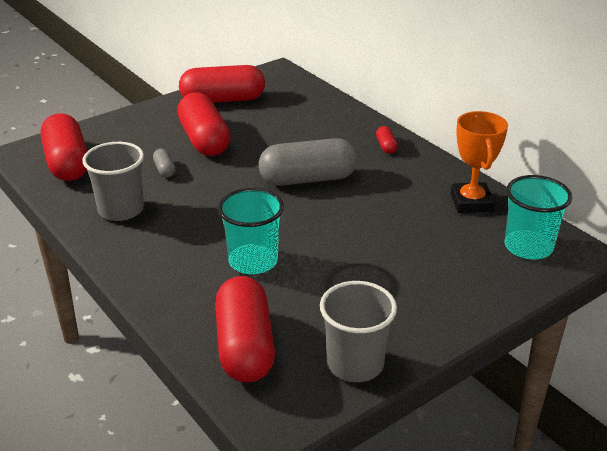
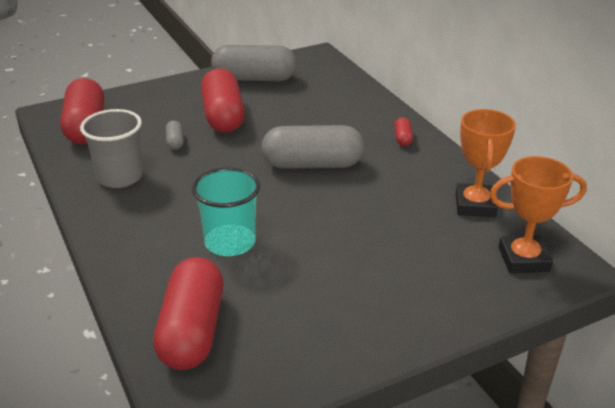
camera: 10 degrees right, 0 degrees up
red capsule [179,65,265,103] -> grey capsule [211,45,297,81]
grey cup [320,281,397,382] -> none
turquoise cup [505,175,572,259] -> orange trophy [490,156,587,273]

